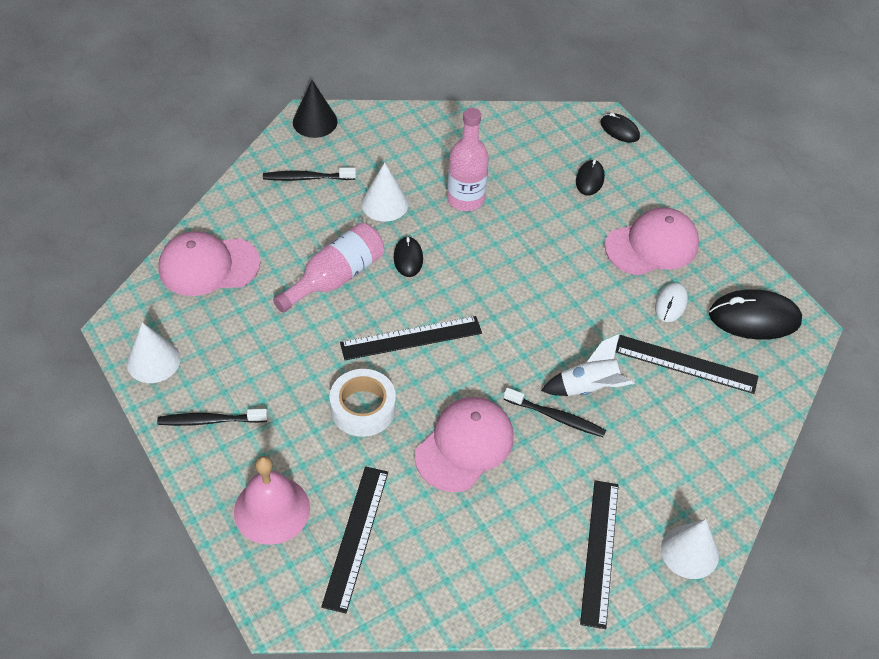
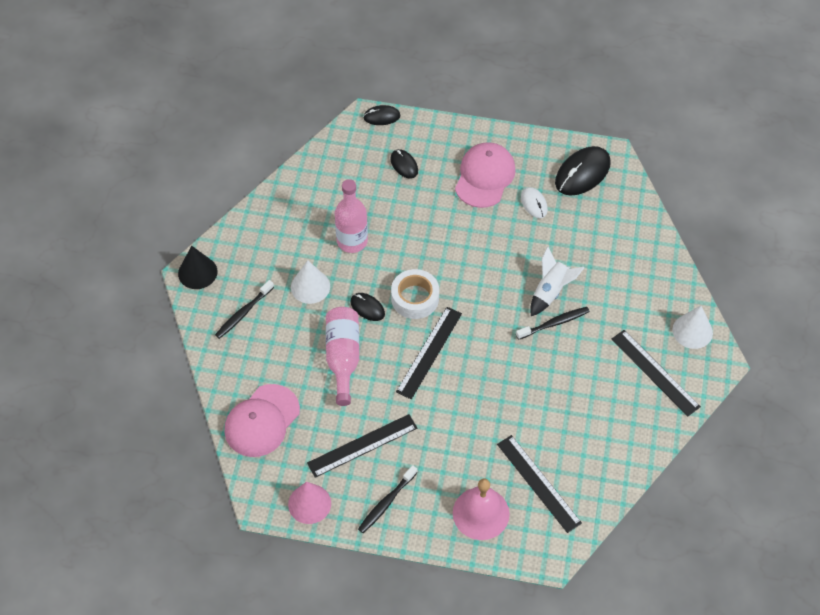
camera: 45 degrees left, 5 degrees up
white cone [127,322,180,383] -> pink cone [288,482,331,524]
white tape [330,369,396,437] -> white tape moved to [391,269,439,319]
pink cap [415,397,514,492] -> none
black ruler [615,335,758,394] -> black ruler moved to [307,414,417,478]

